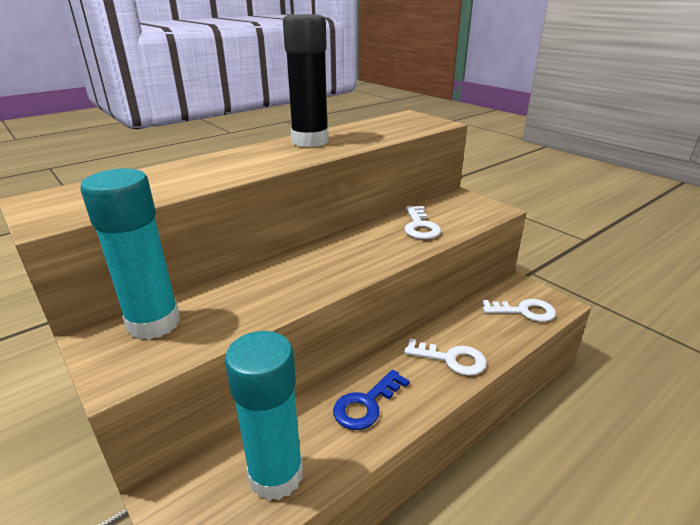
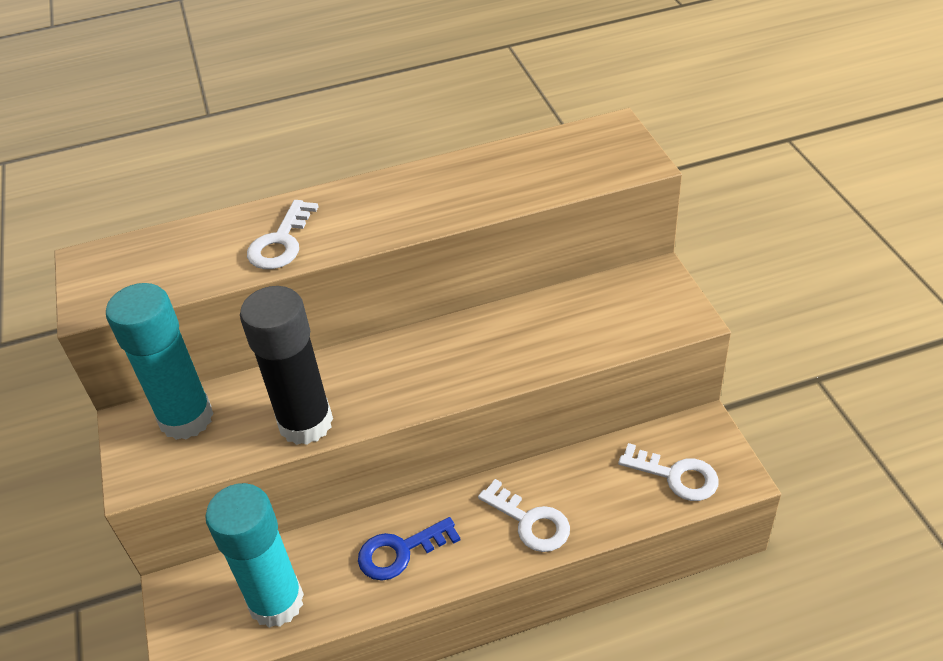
camera: 25 degrees right, 15 degrees up
black glue stick [283,14,329,147] -> black glue stick moved to [240,286,333,445]
white key [404,206,441,239] -> white key moved to [247,200,319,269]

